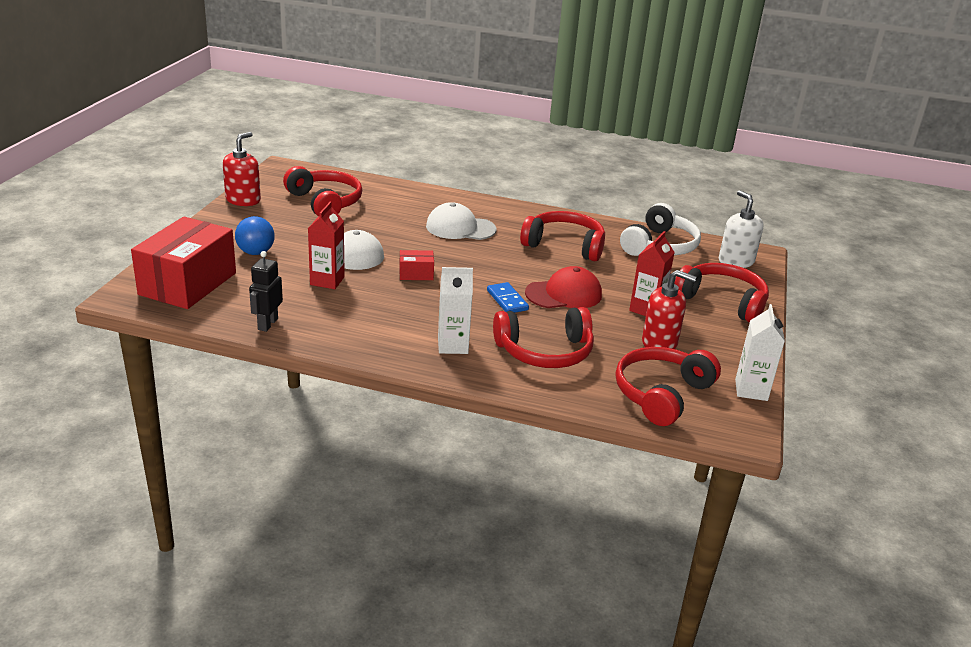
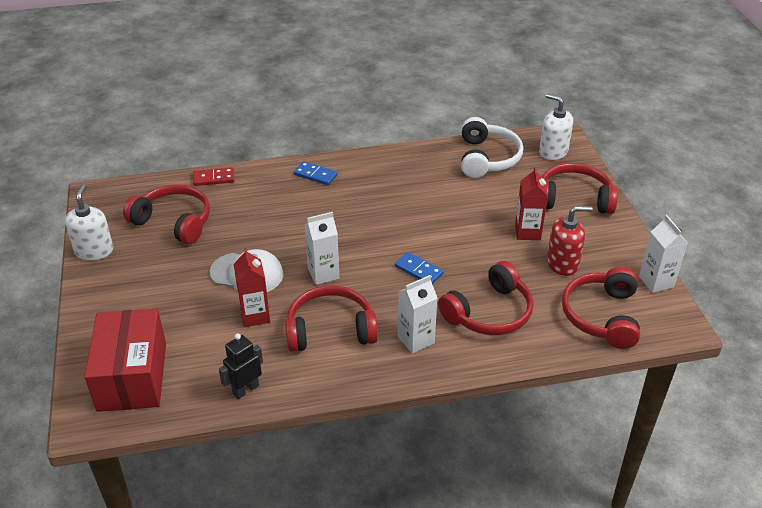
camera: 25 degrees left, 10 degrees up
red soap dispenser [223,132,261,206] -> white soap dispenser [65,184,113,261]
blue ball [235,216,275,255] -> none
black robot [249,251,283,332] -> black robot turned 60 degrees clockwise [219,334,263,399]
red box [399,250,434,280] -> white carton [304,212,339,285]
white cap [426,202,496,240] -> none
red headphones [520,211,605,262] -> red headphones moved to [285,285,378,352]
red cap [525,266,602,308] -> none
none -> red domino [193,167,235,186]
none -> blue domino [294,161,338,185]

